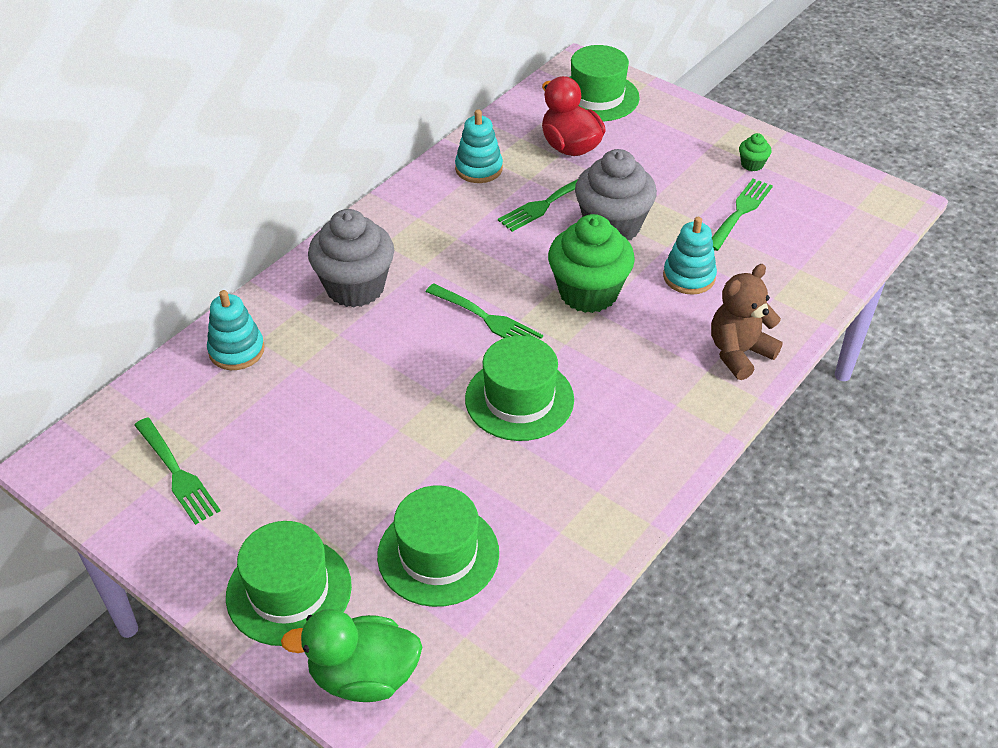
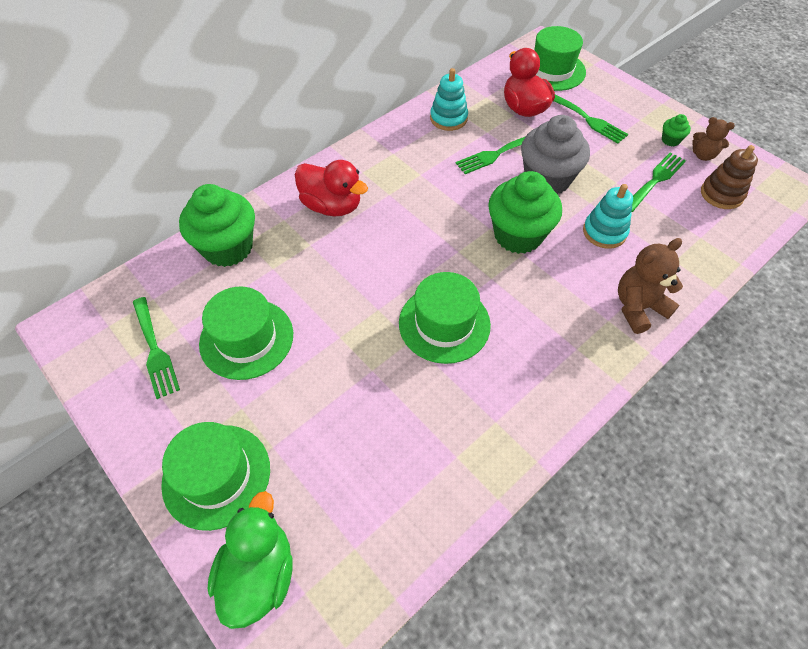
camera: 10 degrees right, 10 degrees up
turquoise stacking toy [207,290,265,370] -> green cupcake [179,184,255,267]
green duck [281,609,423,702] -> green duck turned 90 degrees clockwise [208,491,292,629]
grey cupcake [308,209,394,307] -> red duck [295,160,368,216]
green hat [377,485,499,607] -> green hat moved to [199,287,293,380]
green fork [426,283,543,339] -> green fork moved to [553,95,628,144]
none -> brown teddy bear [692,117,735,161]
none -> brown stacking toy [701,145,758,209]

